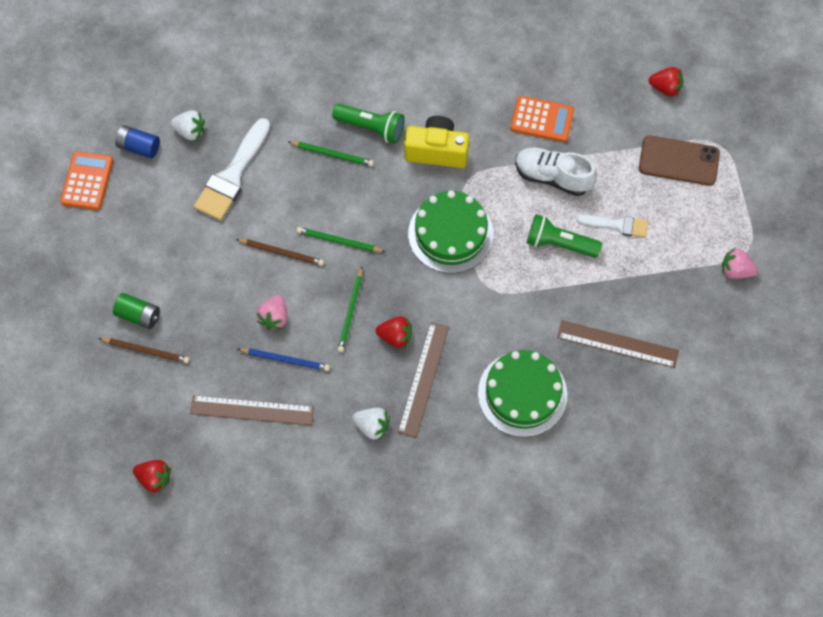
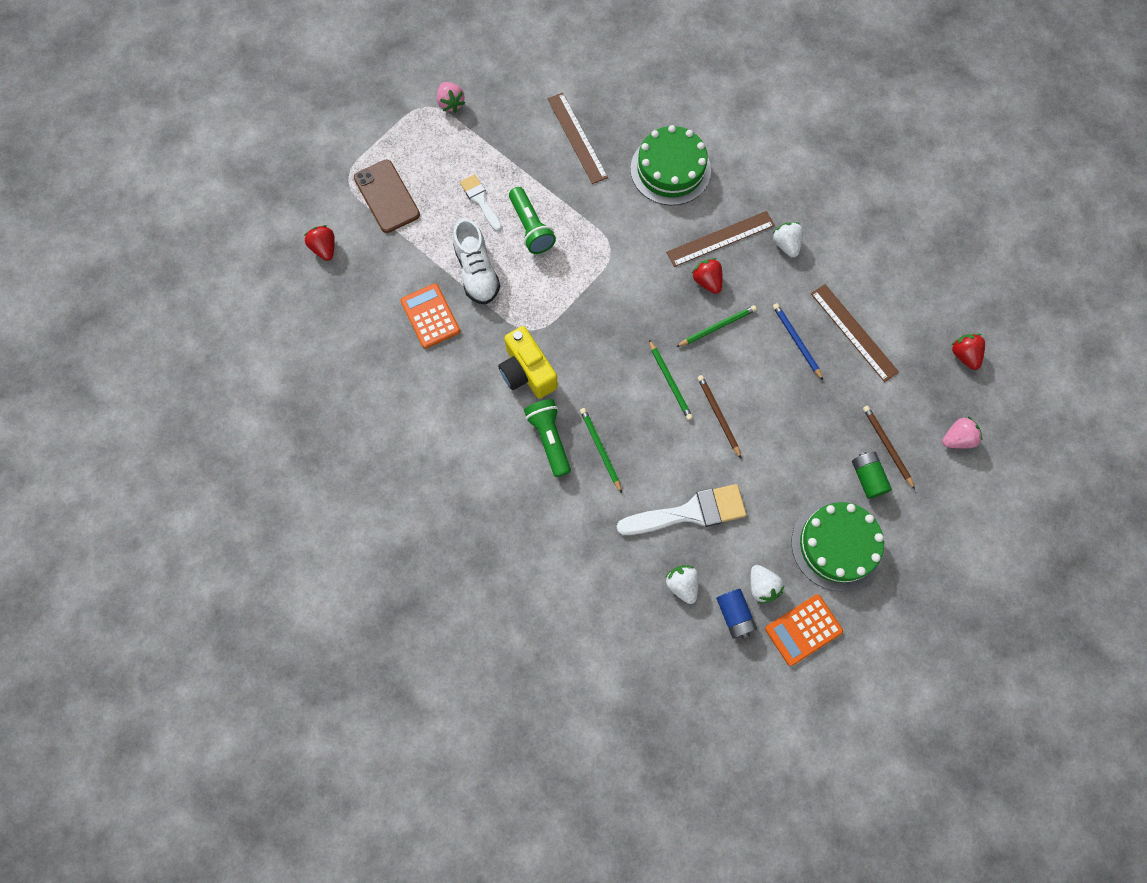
camera: 130 degrees left, 5 degrees up
pink strawberry [257,295,287,330] -> pink strawberry moved to [942,417,983,449]
green cake [408,191,493,273] -> green cake moved to [791,500,884,591]
none -> white strawberry [750,565,784,604]

